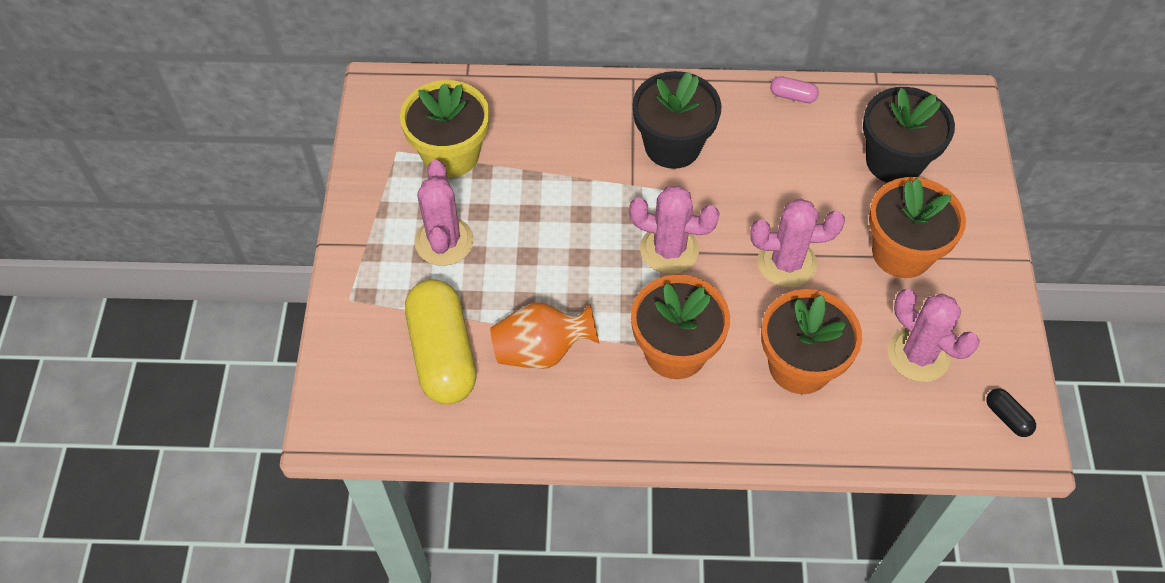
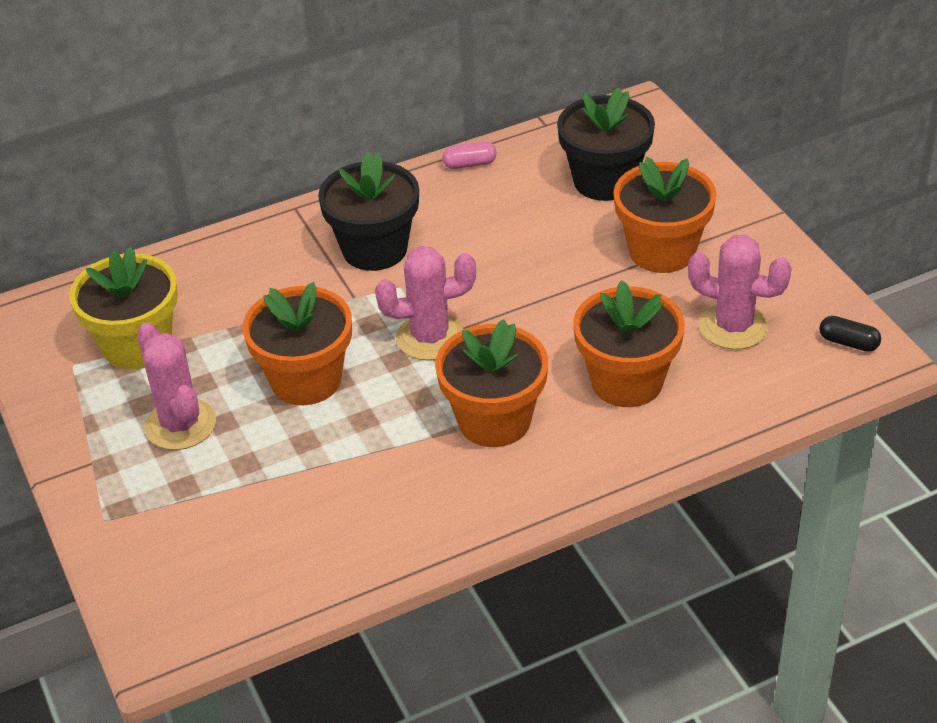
camera: 25 degrees left, 15 degrees down
yellow capsule [405,279,476,404] -> none
orange vase [490,302,599,369] -> none
pink cactus [750,199,845,288] -> none
none -> orange flower pot [243,282,352,405]

